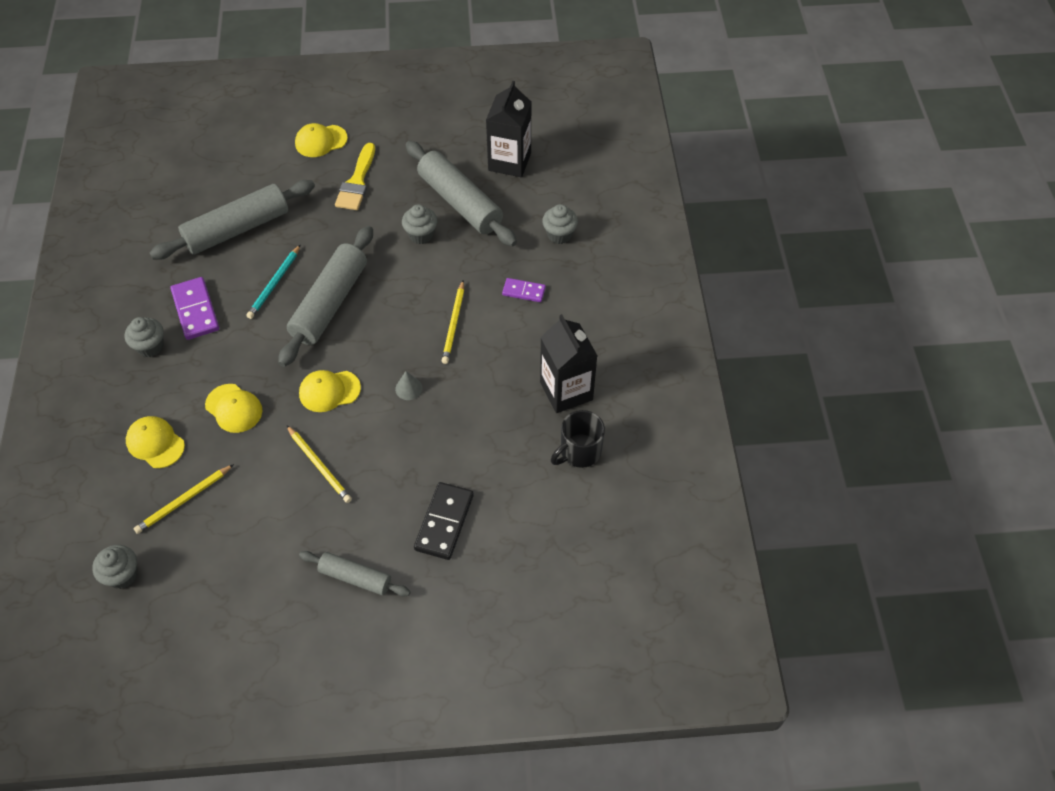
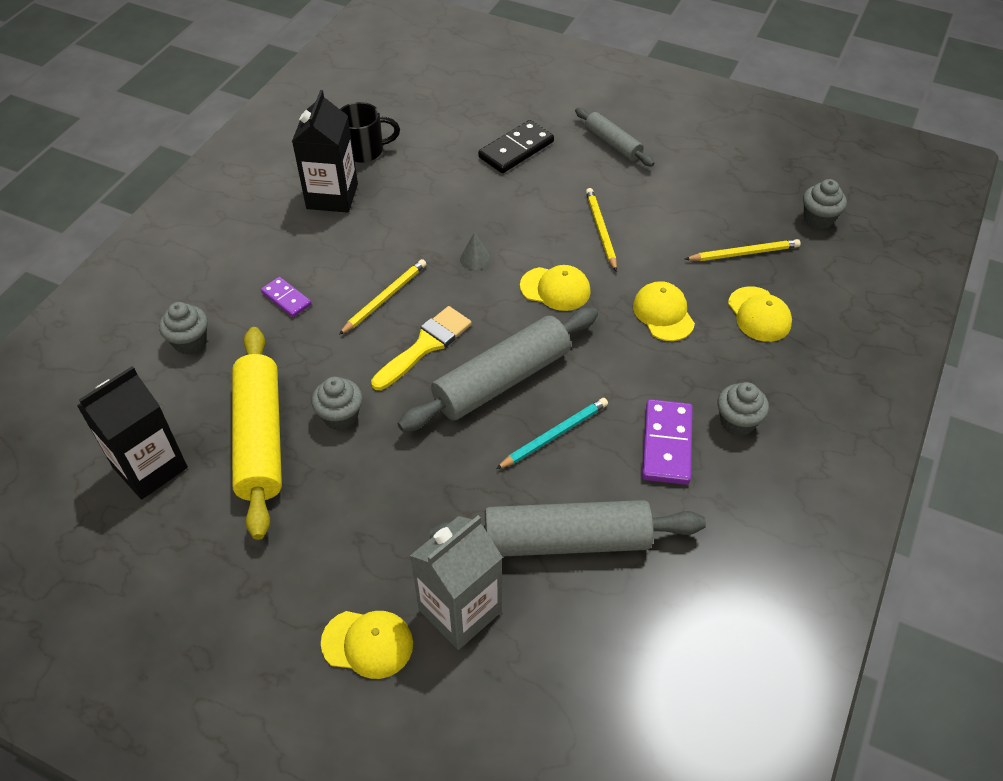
camera: 150 degrees left, 5 degrees down
yellow brush [335,143,375,210] -> yellow brush moved to [371,306,472,390]
grey rolling pin [406,141,517,246] -> yellow rolling pin [232,327,282,540]
none -> grey carton [410,515,503,650]

